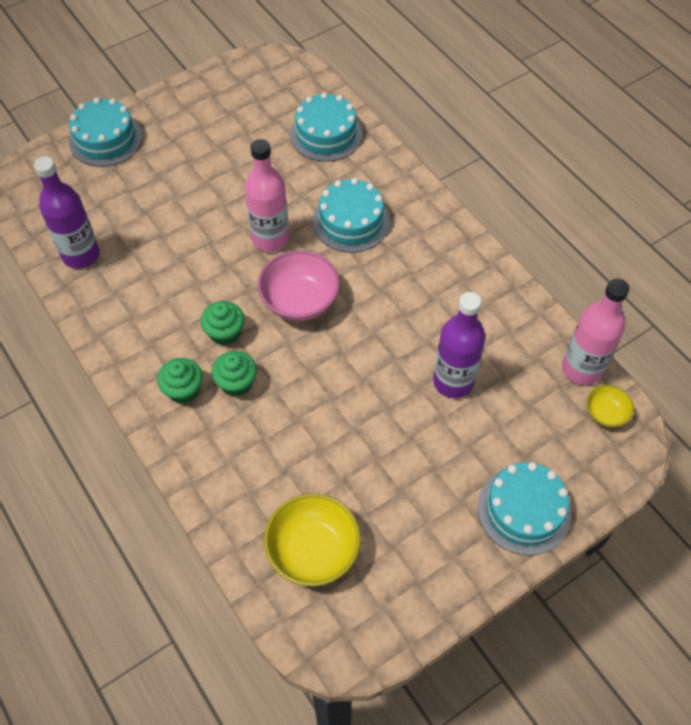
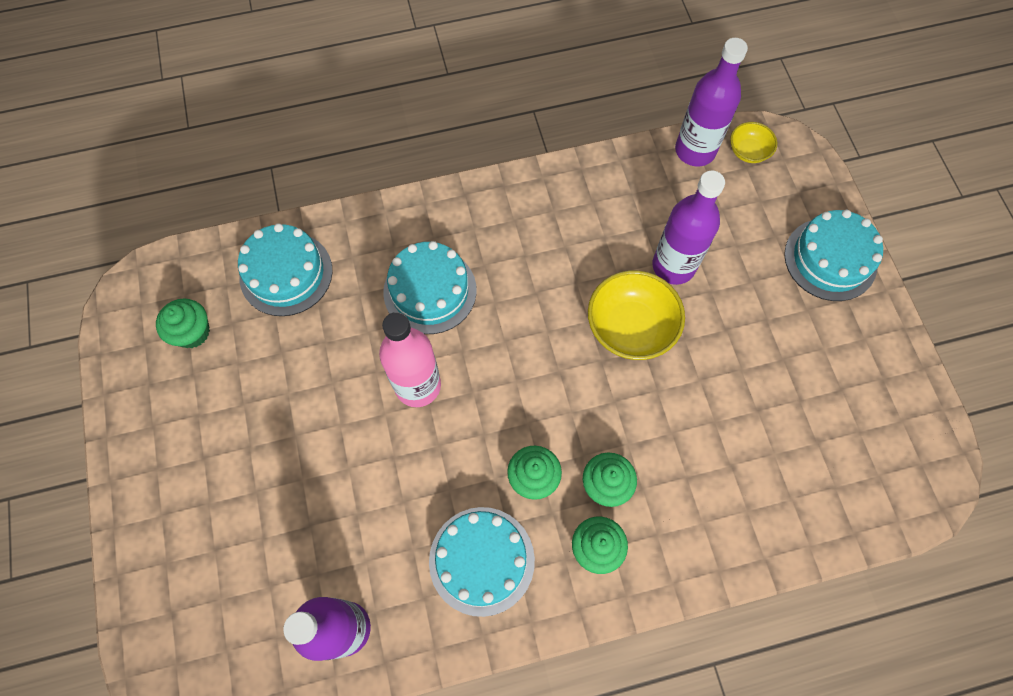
camera: 70 degrees left, 10 degrees up
turquoise cake [69,98,142,167] -> turquoise cake moved to [429,507,535,617]
pink bowl [258,250,340,321] -> none
yellow bowl [264,493,361,586] -> yellow bowl moved to [588,270,685,360]
pink bottle [562,278,630,386] -> purple bottle [675,38,748,166]
none -> green cupcake [156,298,210,348]

